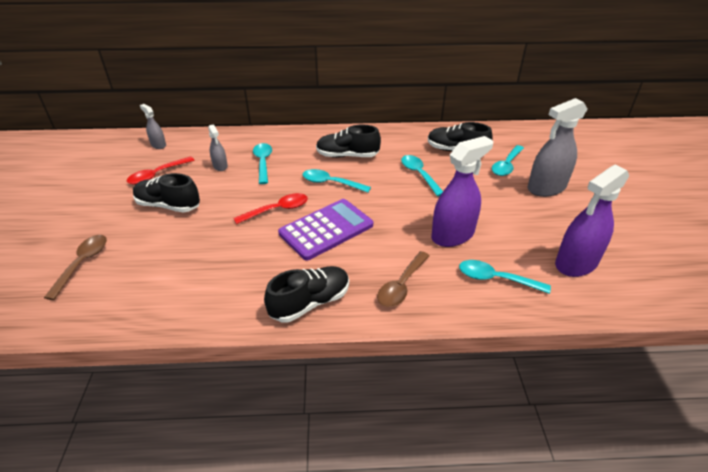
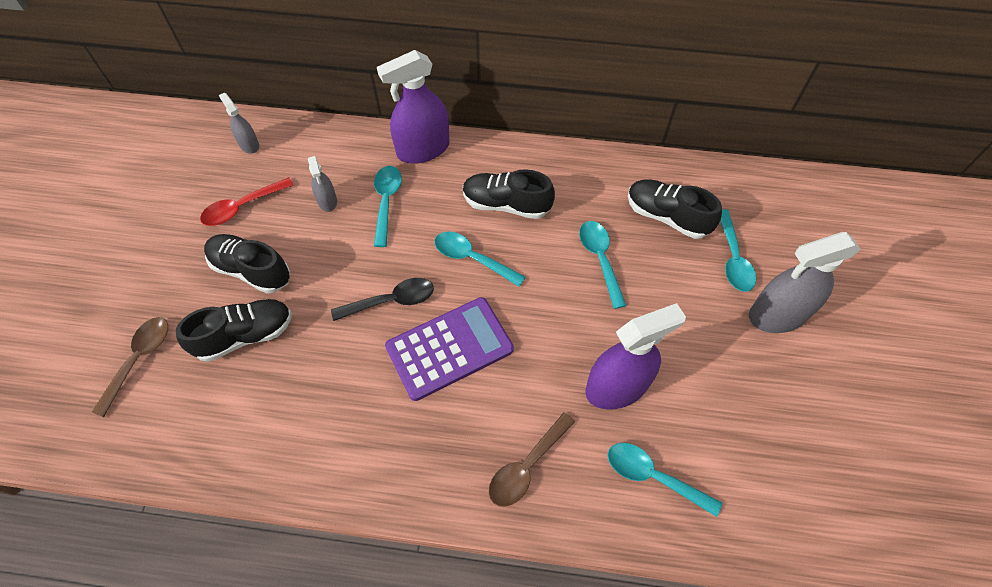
camera: 10 degrees right, 20 degrees up
red spoon [233,193,308,224] -> black spoon [331,278,434,321]
black shoe [264,266,349,323] -> black shoe moved to [176,299,292,362]
turquoise spoon [492,145,524,176] -> turquoise spoon turned 45 degrees counterclockwise [720,209,756,292]
purple spray bottle [555,165,629,277] -> purple spray bottle moved to [377,50,449,164]

